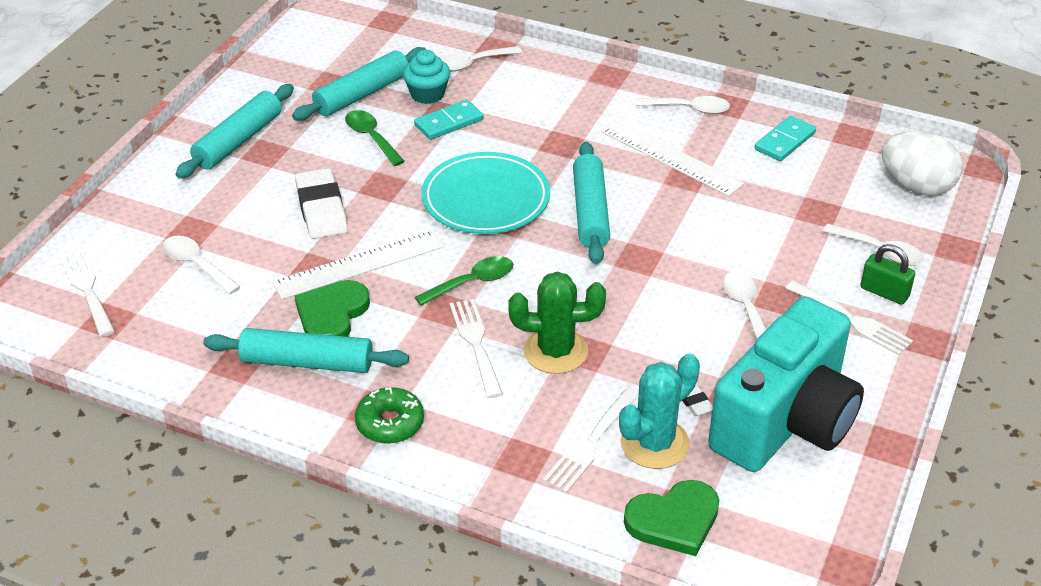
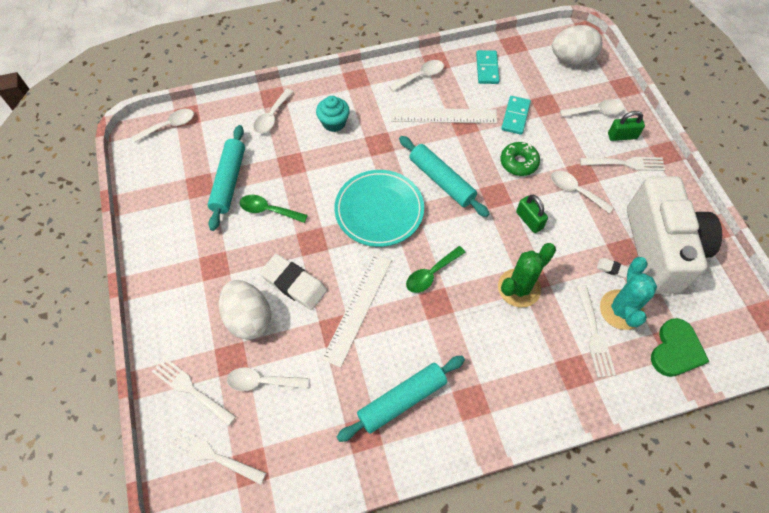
camera: 40 degrees left, 20 degrees up
turquoise rolling pin [175,84,294,179] -> none
green heart [295,280,370,337] -> none
green donut [355,387,424,444] -> green donut moved to [500,142,540,176]
turquoise cupcake [403,50,450,104] -> turquoise cupcake moved to [316,96,350,132]
turquoise domino [414,100,483,140] -> turquoise domino moved to [501,96,531,135]
green spoon [415,256,513,306] -> green spoon turned 150 degrees counterclockwise [406,246,466,293]
white fork [449,299,503,398] -> white fork moved to [152,357,236,426]
turquoise camera [708,296,864,472] -> white camera [627,176,722,294]
none -> white spoon [132,109,194,142]
none -> white egg [219,280,271,340]
none -> green padlock [516,195,548,233]

